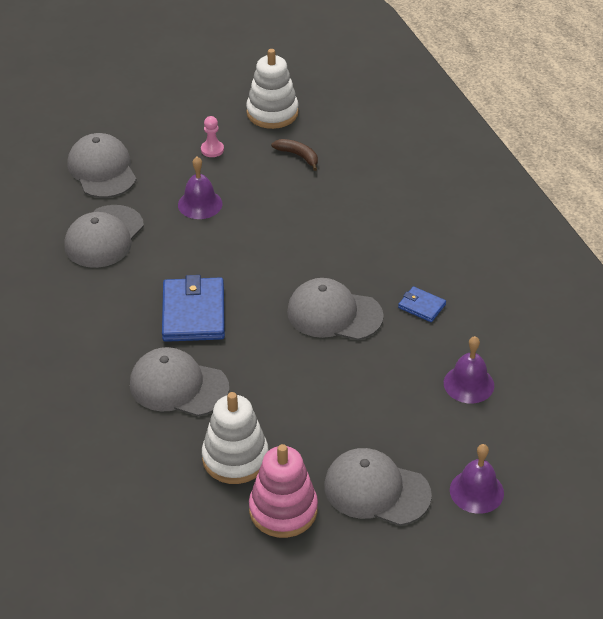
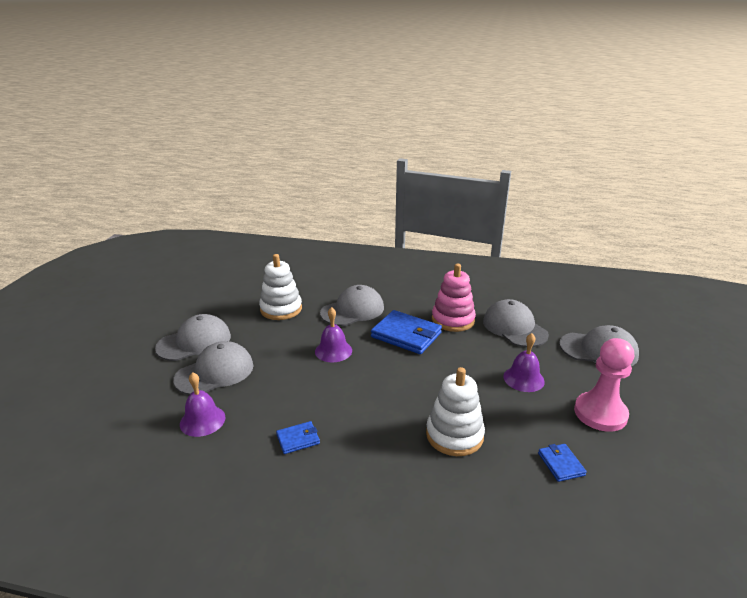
camera: 125 degrees right, 15 degrees down
pink pawn [201,116,224,157] -> pink pawn [574,338,634,432], size x2.13
white stacking toy [246,49,299,129] -> white stacking toy moved to [426,367,485,456]
pink stacking toy [249,444,318,538] -> pink stacking toy moved to [432,263,476,332]
brown banana [271,139,318,171] -> blue wallet [538,444,587,482]
grey cap [287,278,384,340] -> grey cap moved to [173,341,253,395]
purple bell [450,444,504,514] -> purple bell moved to [315,307,352,362]

